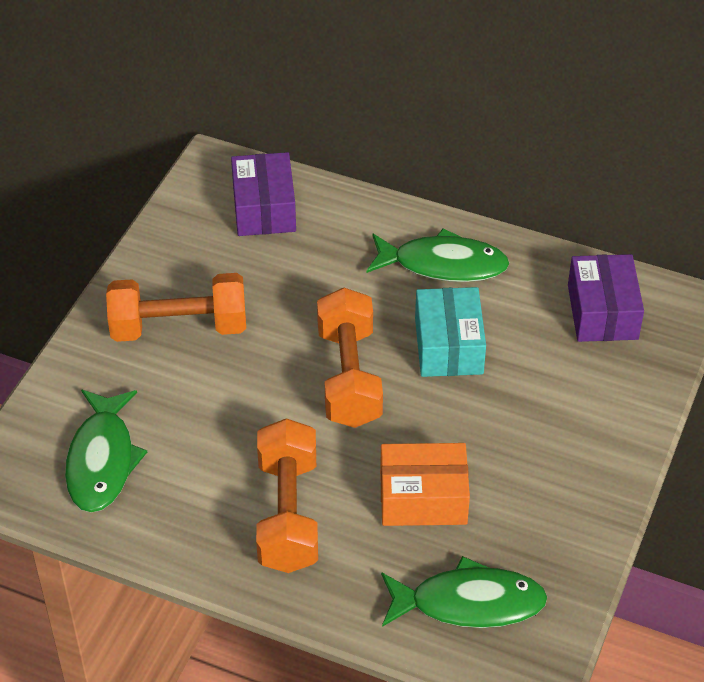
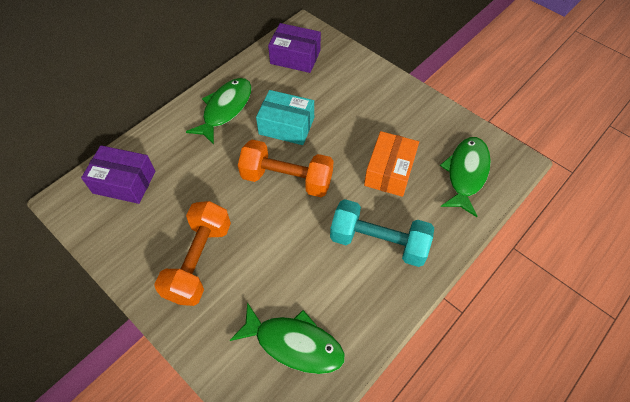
camera: 70 degrees left, 10 degrees up
orange dumbbell [256,418,318,573] -> turquoise dumbbell [330,199,434,267]

